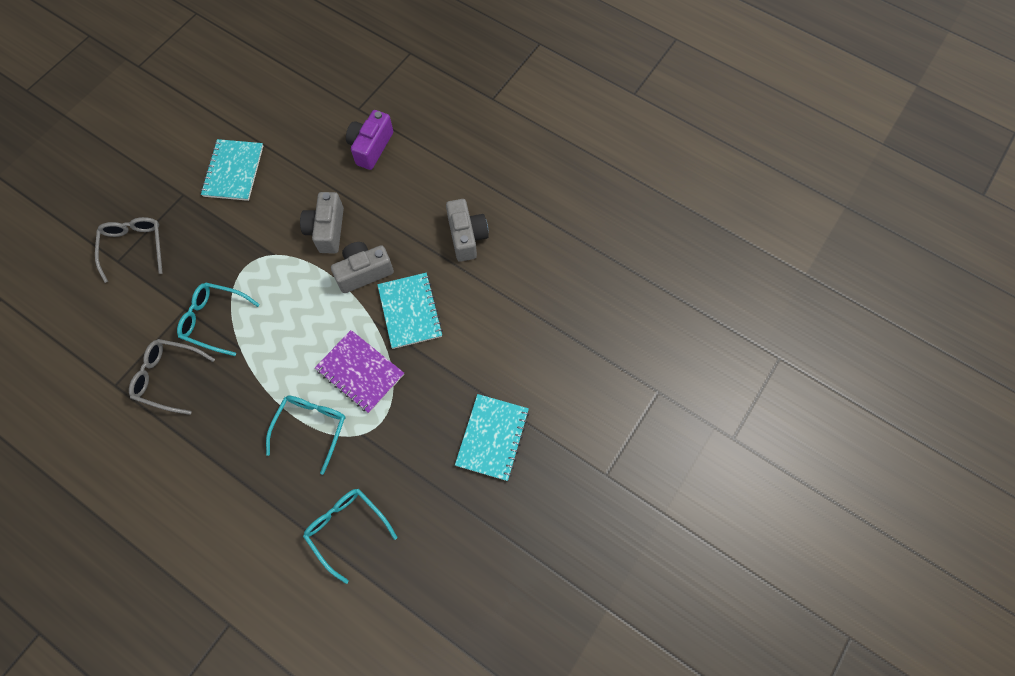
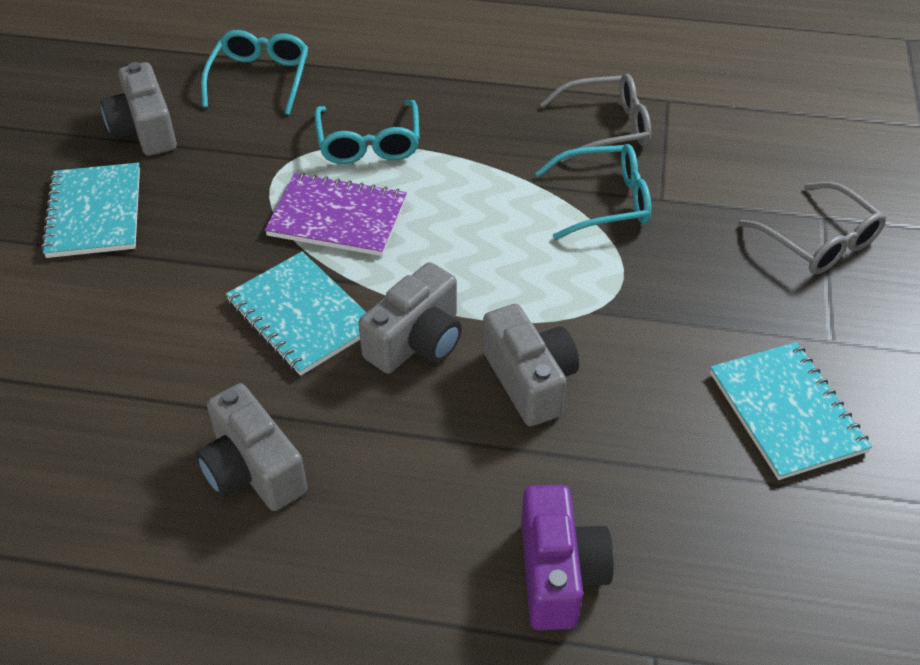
camera: 155 degrees right, 20 degrees down
turquoise glasses [303,488,398,584] -> turquoise glasses turned 105 degrees counterclockwise [201,30,308,115]
none -> grey camera [100,62,177,156]

